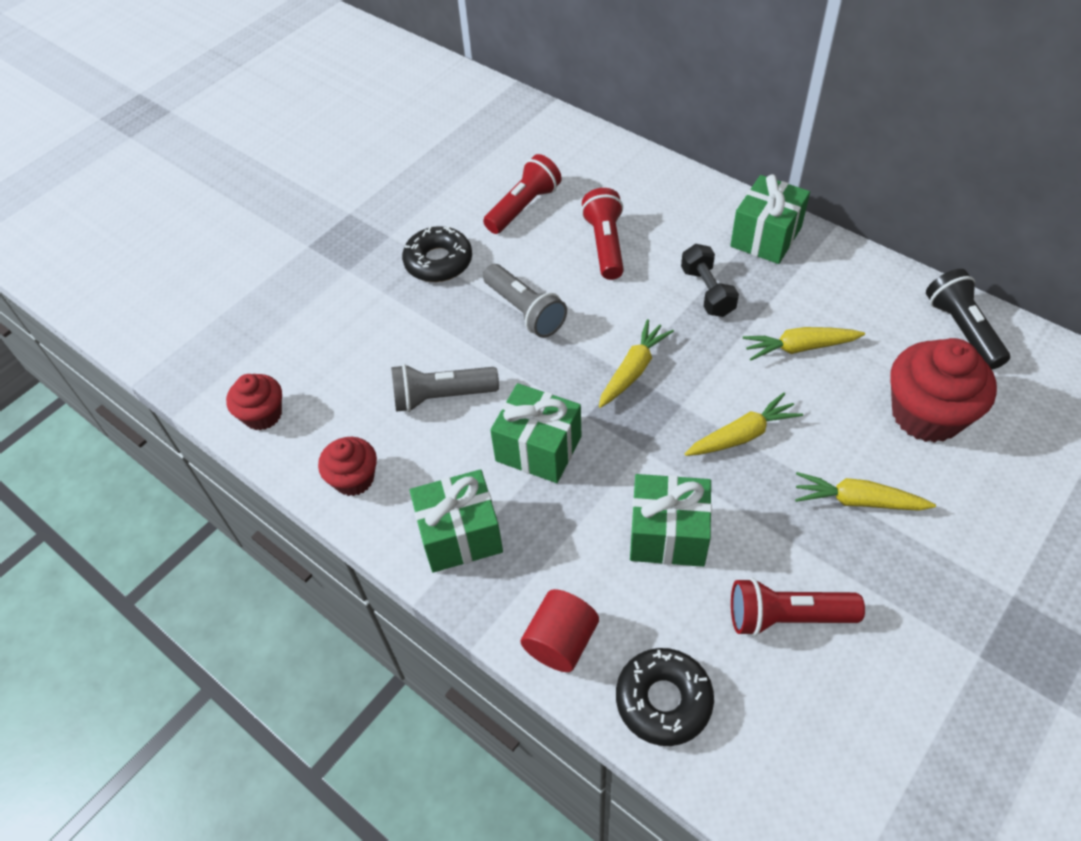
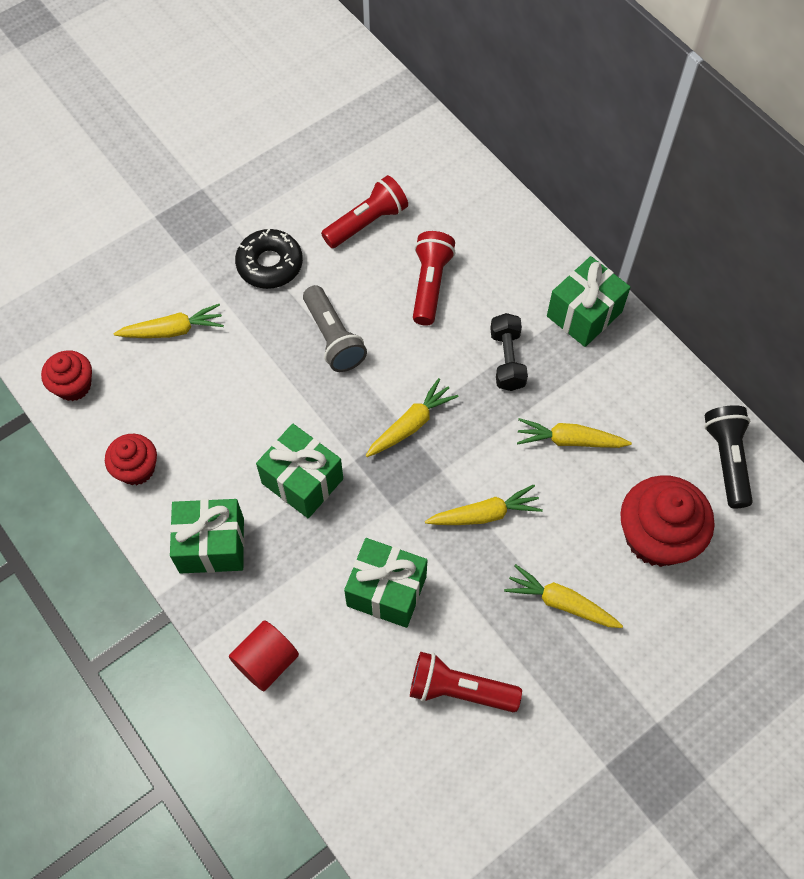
camera: 10 degrees right, 10 degrees up
grey flashlight [391,364,499,412] -> none
black donut [616,648,714,746] -> none
none -> yellow carrot [113,304,224,338]

